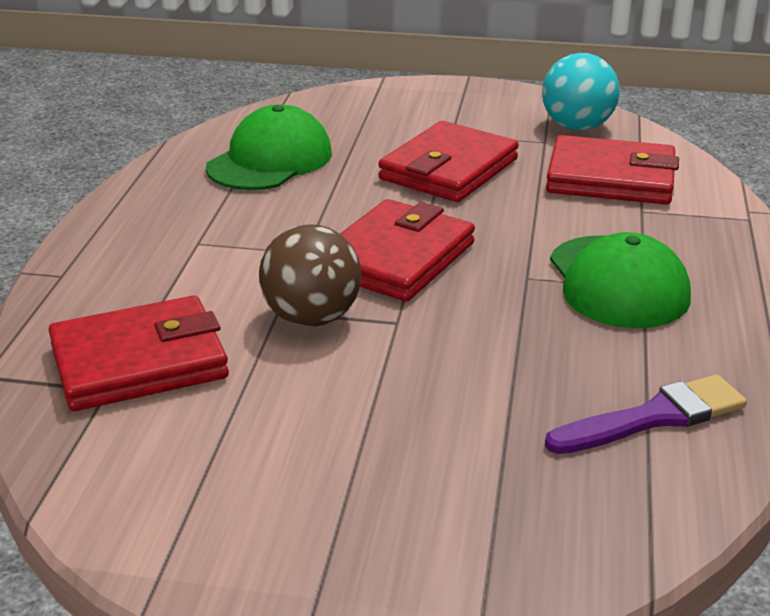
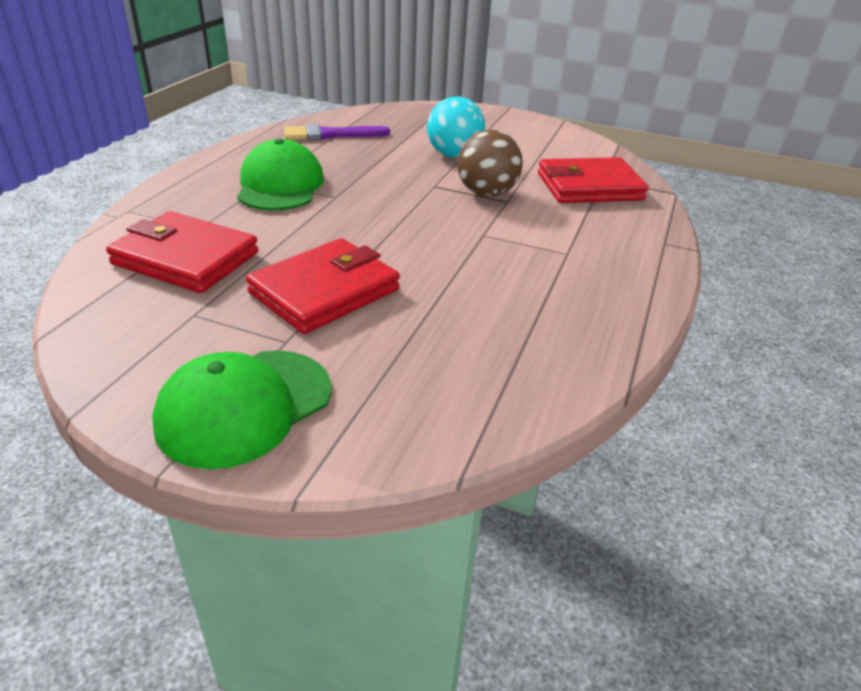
camera: 170 degrees left, 5 degrees up
green cap [206,105,332,190] -> green cap moved to [152,350,331,469]
red wallet [340,199,475,302] -> none
turquoise ball [542,53,620,131] -> turquoise ball moved to [427,97,485,158]

